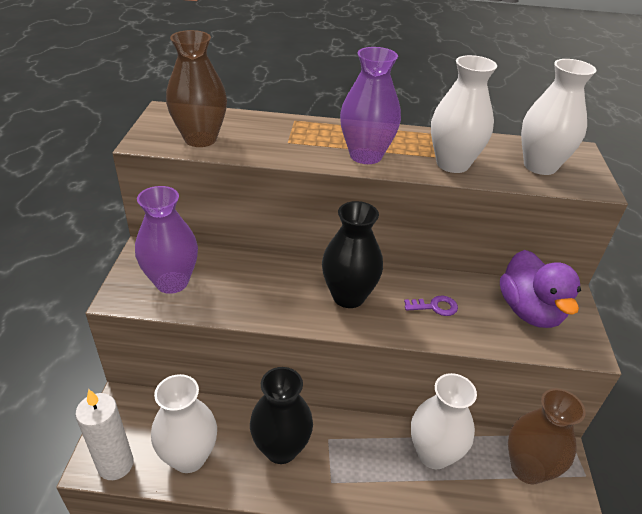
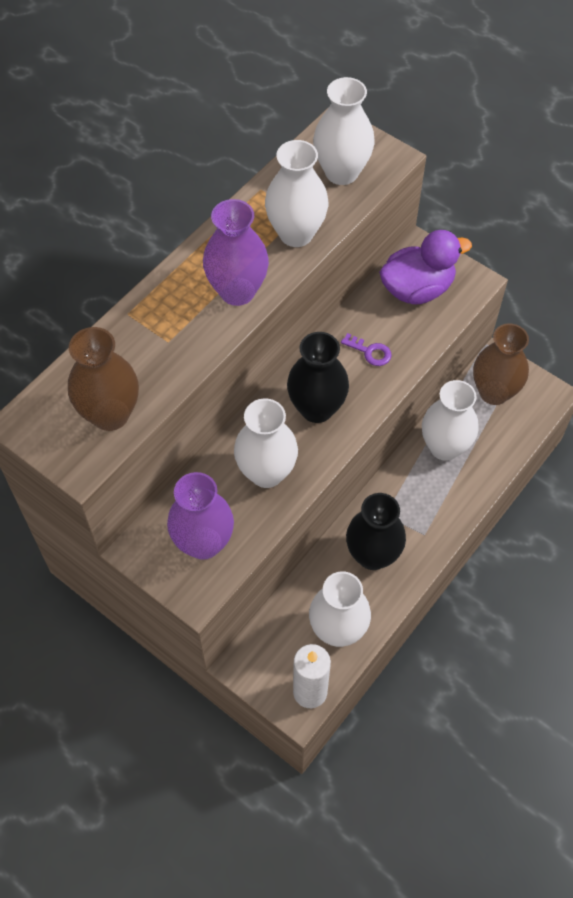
camera: 55 degrees left, 20 degrees up
purple key [404,296,458,316] -> purple key turned 90 degrees clockwise [341,333,392,366]
purple duck [500,250,581,328] -> purple duck turned 45 degrees counterclockwise [379,230,472,304]
none -> white vase [234,398,298,488]

